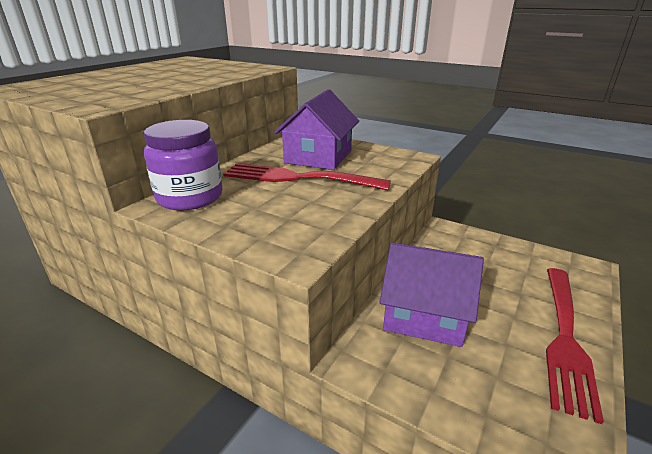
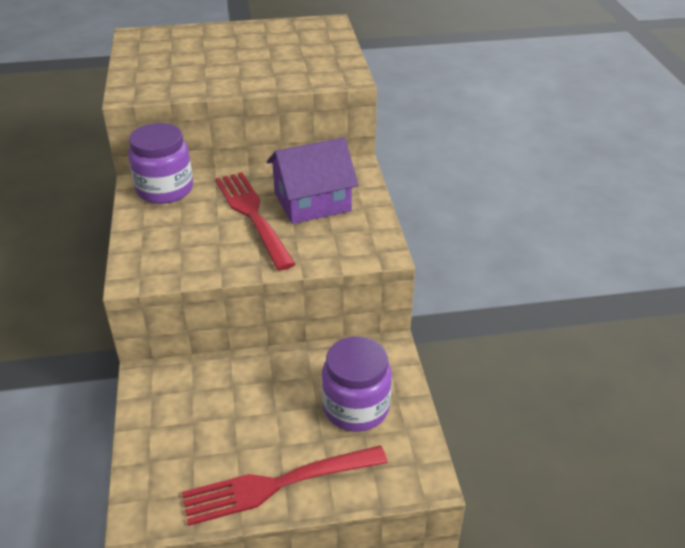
camera: 50 degrees right, 10 degrees up
purple house [380,243,484,347] -> none
none -> purple jar [322,337,392,432]

